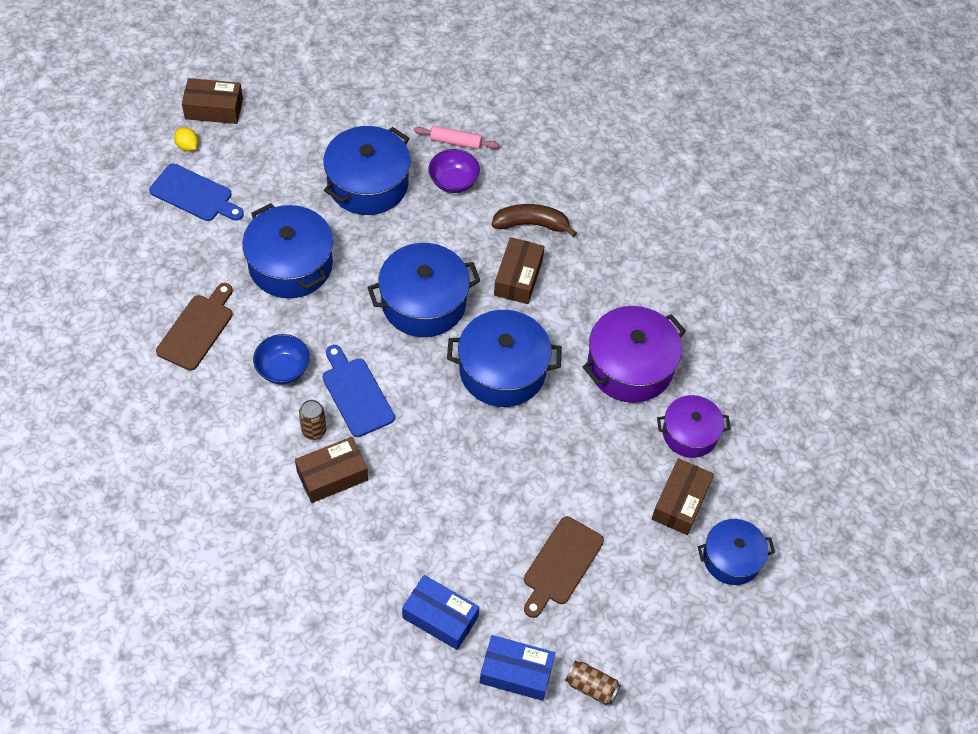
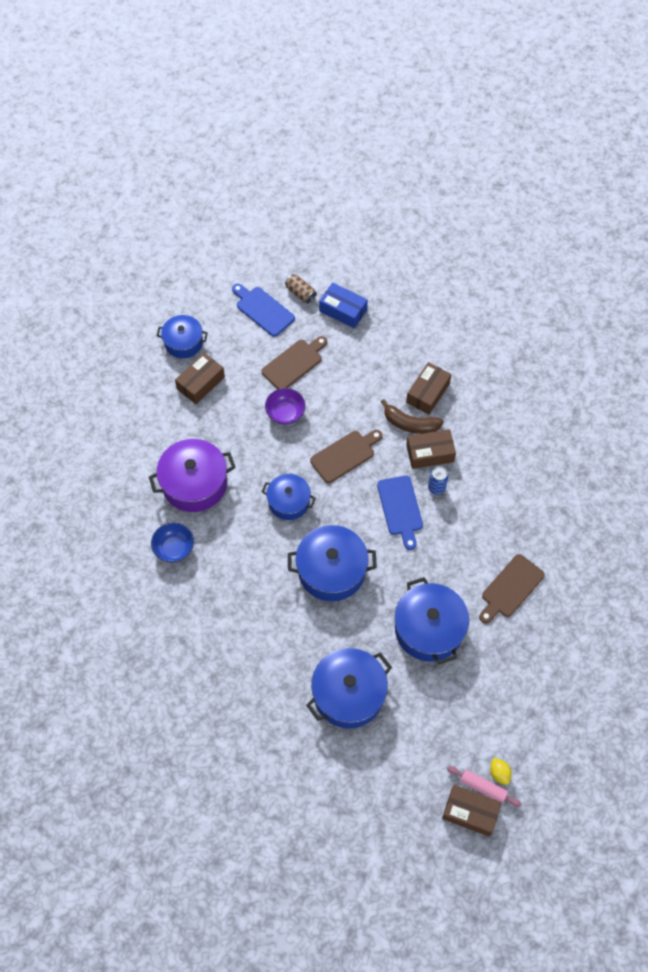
camera: 160 degrees left, 5 degrees up
blue cutting board [149,164,244,221] -> blue cutting board moved to [232,284,295,337]
blue bowl [253,334,310,384] -> blue bowl moved to [151,523,194,562]
brown can [299,400,326,440] -> blue can [428,466,449,495]
blue box [402,575,479,650] -> none
pink rolling pin [414,126,499,149] -> pink rolling pin moved to [447,766,522,807]
purple bowl [429,149,480,193] -> purple bowl moved to [265,388,306,425]
blue pot [447,310,562,407] -> blue pot [262,474,316,520], size x0.63
brown banana [492,204,577,237] -> brown banana moved to [381,399,444,434]
brown box [494,237,545,304] -> brown box moved to [406,362,452,415]
purple pot [657,395,731,458] -> none
none -> brown cutting board [310,430,383,483]

